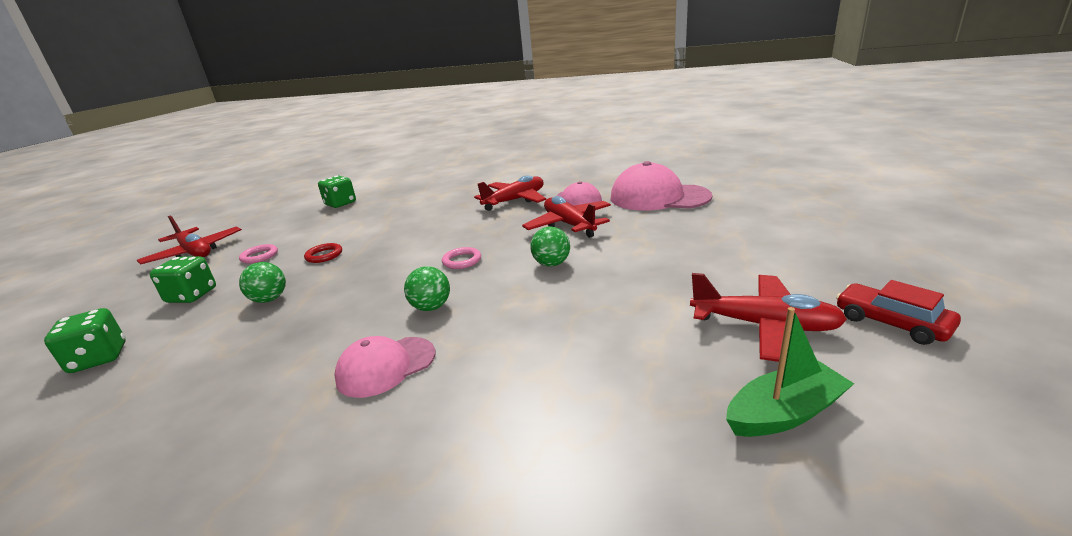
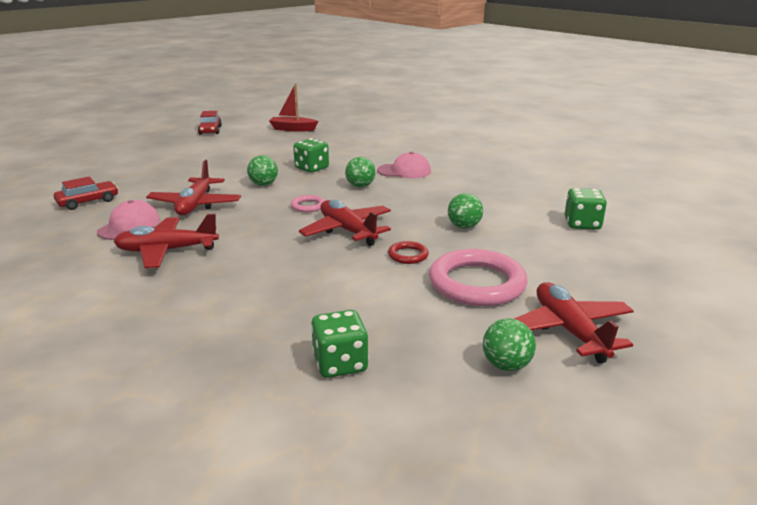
camera: 150 degrees left, 0 degrees up
green dice [150,256,216,303] -> green dice moved to [293,138,329,173]
pink ring [239,244,278,264] -> pink ring [429,249,528,306], size x2.19
pink cap [610,161,712,211] -> red car [54,177,118,210]
red plane [690,273,847,362] -> red plane moved to [299,199,391,246]
green boat [726,307,854,437] -> red boat [269,83,318,132]
none -> green ball [483,318,536,371]

